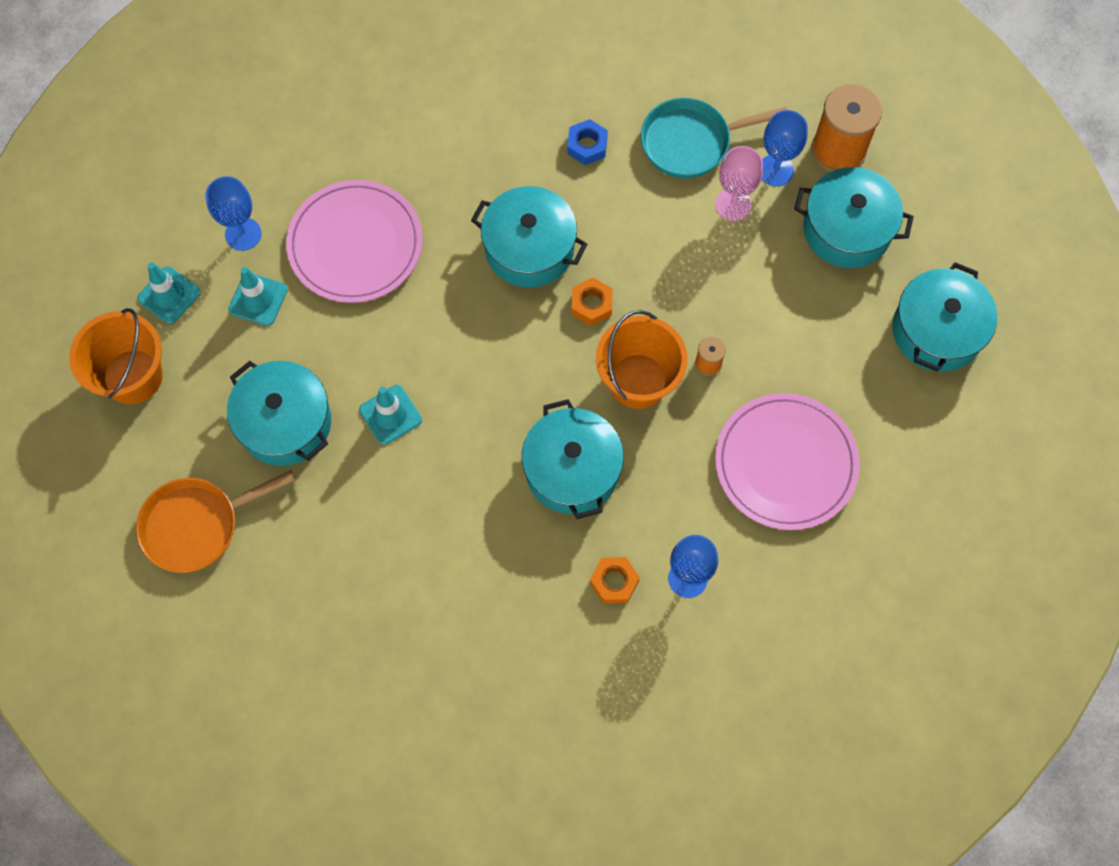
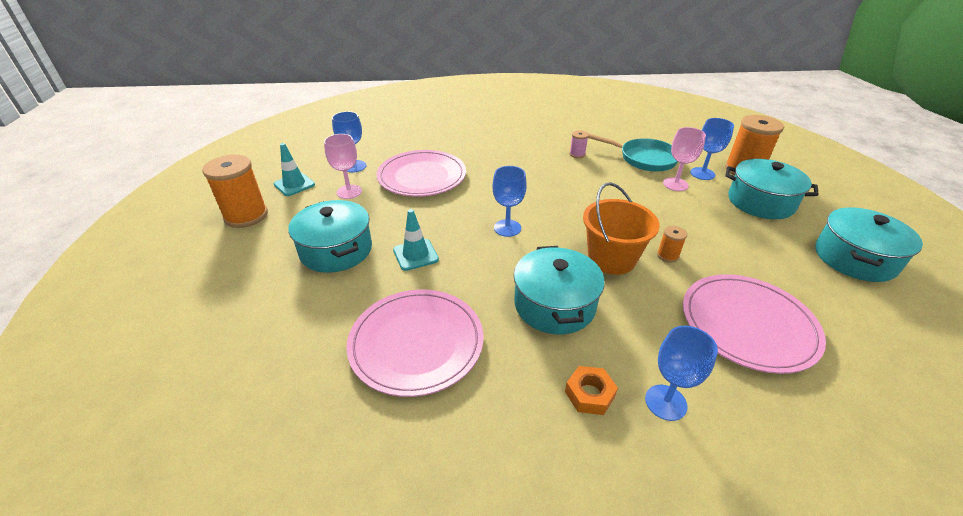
camera: 10 degrees right, 30 degrees down
orange bucket [69,308,163,404] -> orange spool [202,154,268,228]
orange pan [136,470,296,573] -> none
turquoise traffic cone [228,267,288,326] -> pink goblet [324,134,362,199]
turquoise pot [471,186,587,288] -> none
blue nut [567,119,608,165] -> pink spool [569,130,589,158]
orange nut [572,277,613,326] -> none
turquoise pan [641,98,788,178] -> turquoise pan turned 150 degrees counterclockwise [588,133,678,171]
none -> pink plate [346,290,483,397]
none -> blue goblet [493,166,527,237]

